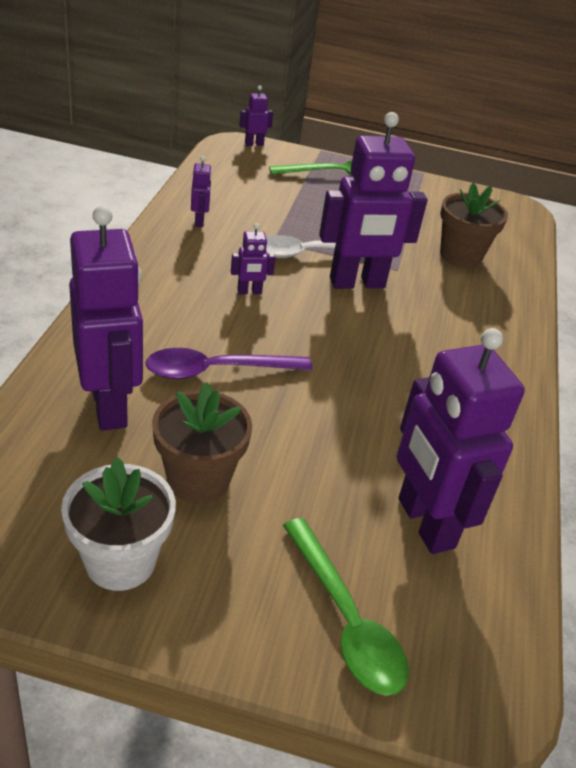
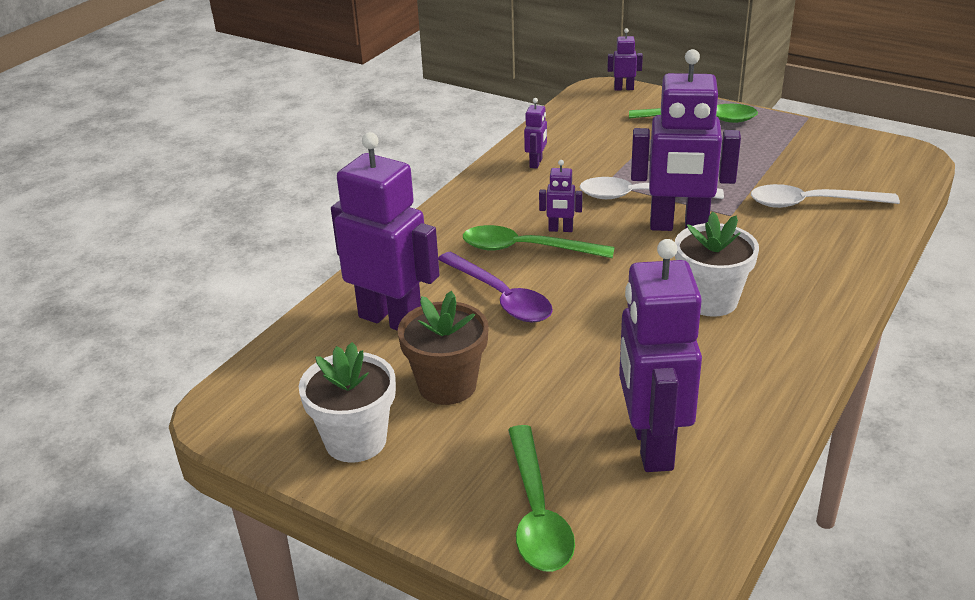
camera: 25 degrees right, 5 degrees down
purple robot [69,206,143,431] -> purple robot turned 60 degrees counterclockwise [331,132,440,331]
purple spoon [145,348,312,379] -> purple spoon turned 135 degrees counterclockwise [438,251,553,323]
brown flower pot [440,183,508,268] -> white spoon [751,184,900,208]
none -> green spoon [463,225,615,258]
none -> white flower pot [675,212,759,317]

